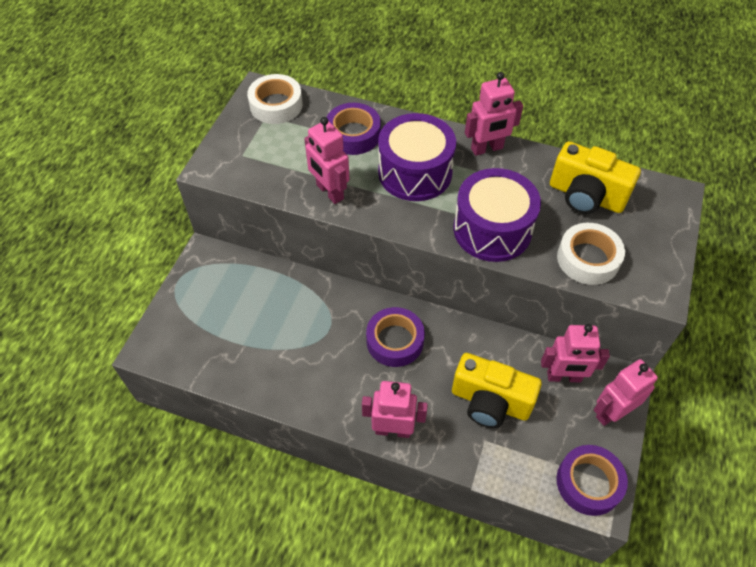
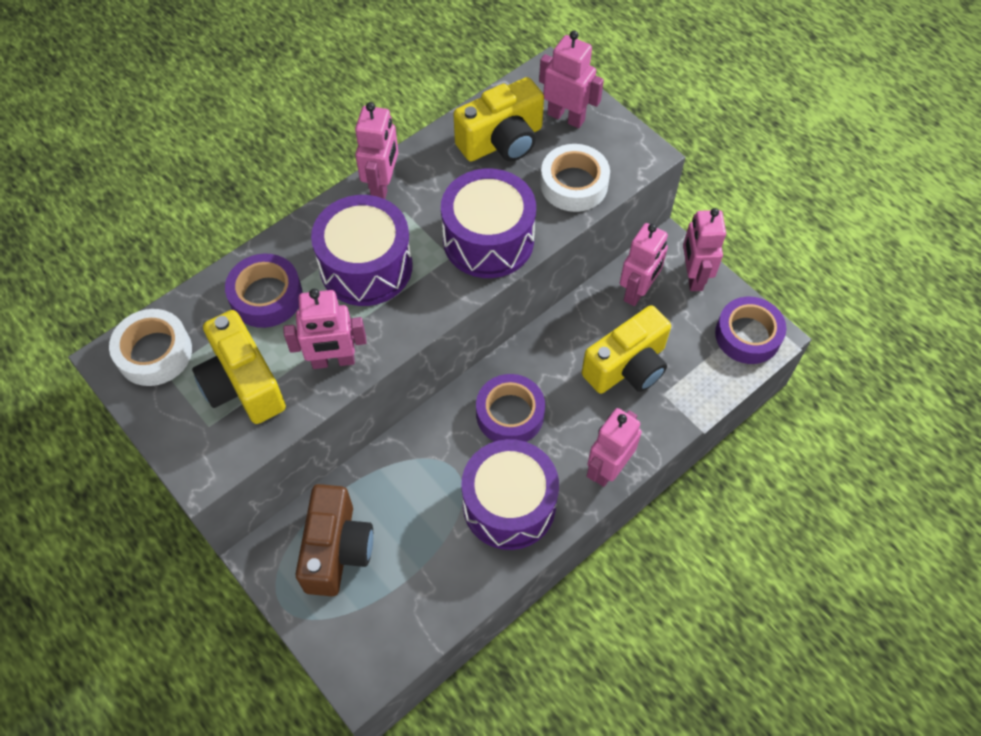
camera: 60 degrees left, 5 degrees up
none -> yellow camera [192,310,286,424]
none -> brown camera [295,484,373,596]
none -> purple drum [461,439,559,550]
none -> pink robot [539,31,604,128]

